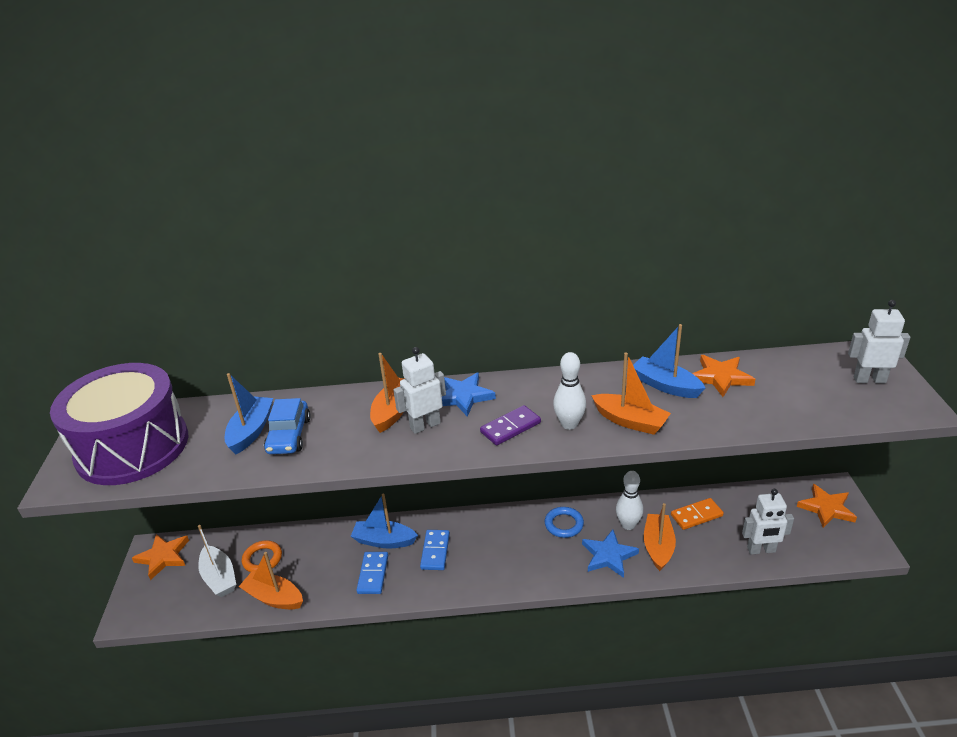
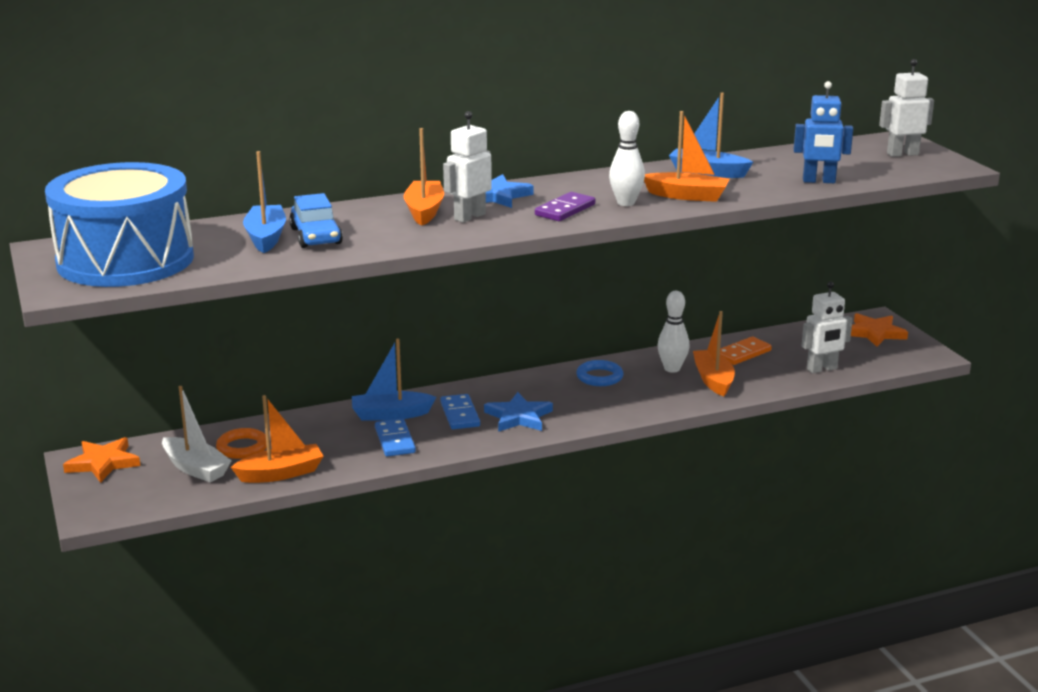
camera: 20 degrees left, 10 degrees down
purple drum [50,363,188,485] -> blue drum [45,162,194,287]
orange boat [239,552,303,609] -> orange boat turned 150 degrees clockwise [231,395,323,483]
blue star [582,530,639,578] -> blue star moved to [484,392,553,432]
orange star [692,355,755,397] -> none
none -> blue robot [793,81,853,183]

